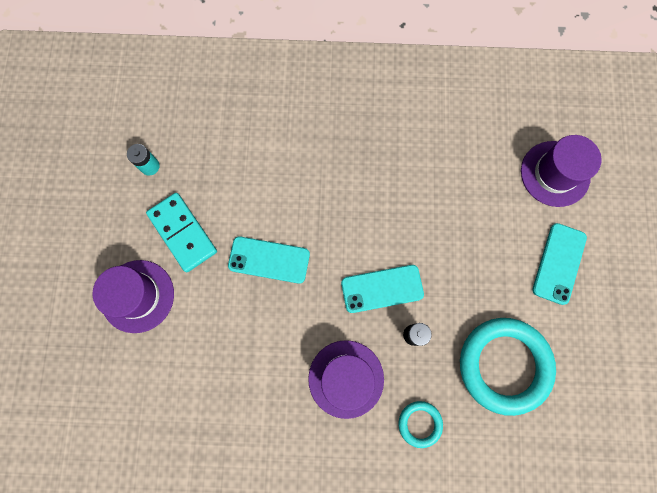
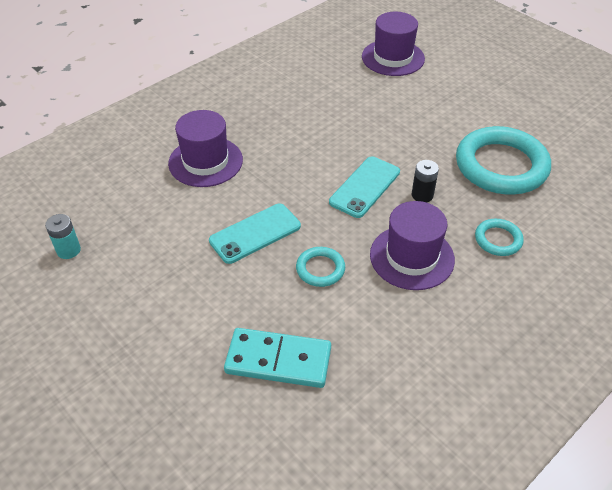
camera: 45 degrees left, 30 degrees down
purple hat [93,260,174,333] -> purple hat moved to [168,110,243,187]
turquoise domino [146,193,217,272] -> turquoise domino moved to [224,328,331,388]
turquoise phone [532,223,587,305] -> none
none -> turquoise ring [296,247,345,287]

